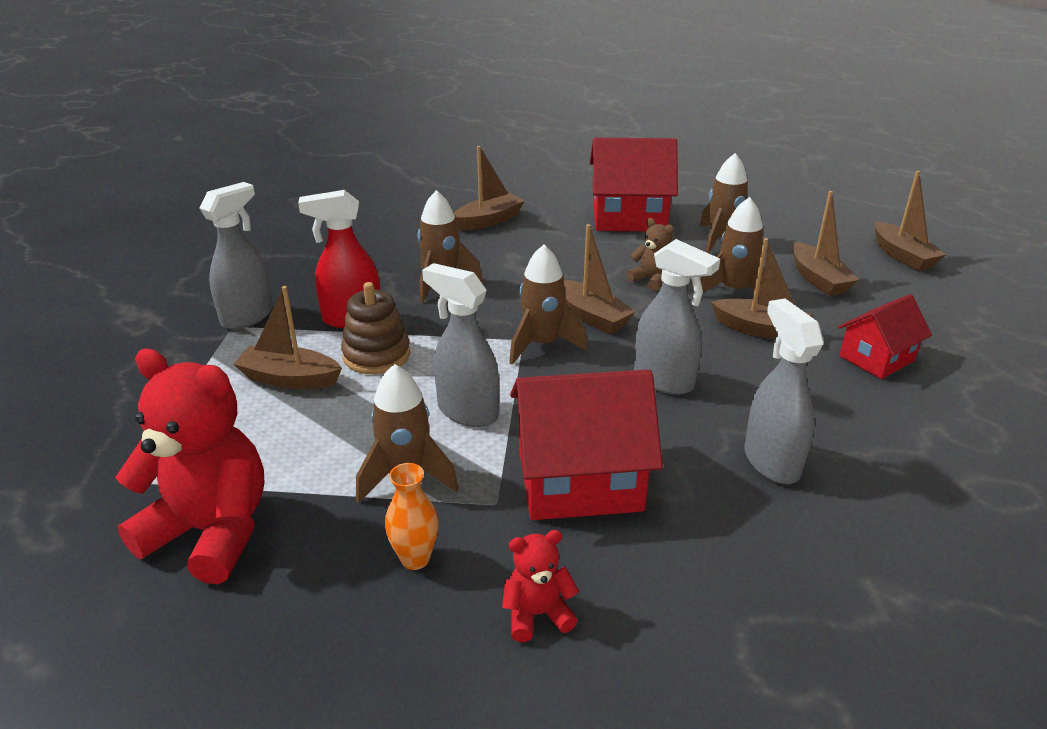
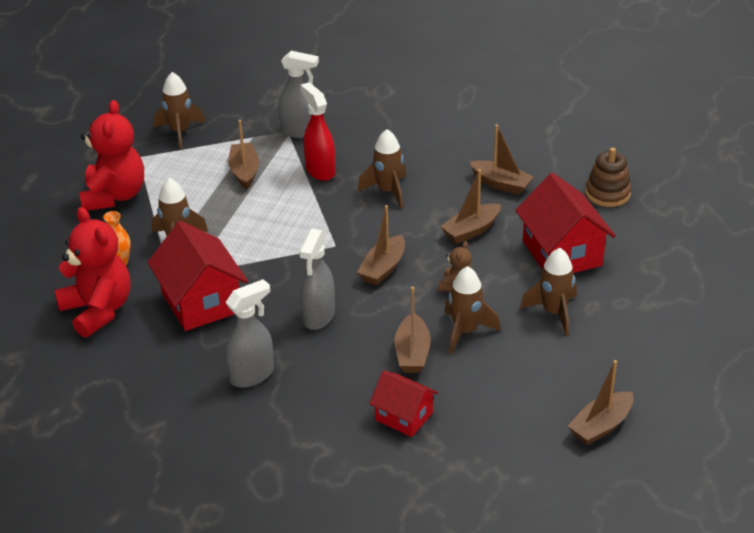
camera: 70 degrees right, 5 degrees up
brown stacking toy [341,282,410,374] -> brown stacking toy moved to [585,147,631,207]
grey spray bottle [422,263,499,427] -> none
red teddy bear [502,530,579,642] -> red teddy bear [54,207,130,338], size x2.14
brown rocket [509,245,588,365] -> brown rocket moved to [154,72,206,149]
brown boat [793,191,859,296] -> brown boat moved to [440,169,501,244]

